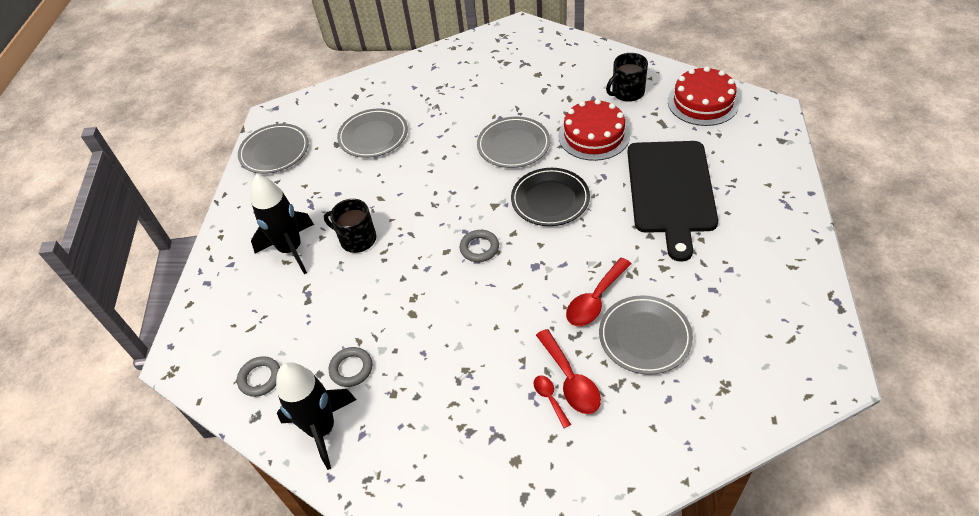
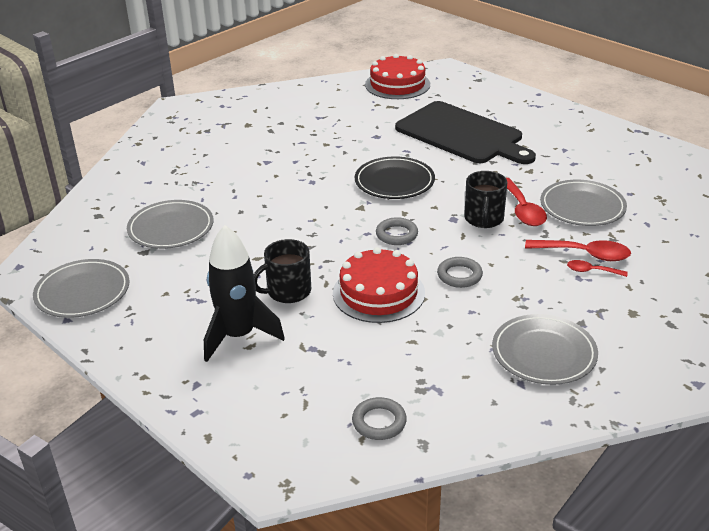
camera: 55 degrees left, 15 degrees down
black rocket [276,362,357,470] -> none
grey ring [329,347,372,387] -> grey ring moved to [437,257,483,288]
grey plate [477,117,550,168] -> grey plate moved to [492,314,598,385]
red cake [558,99,630,161] -> red cake moved to [333,247,425,323]
black mug [606,53,648,102] -> black mug moved to [464,171,508,228]

